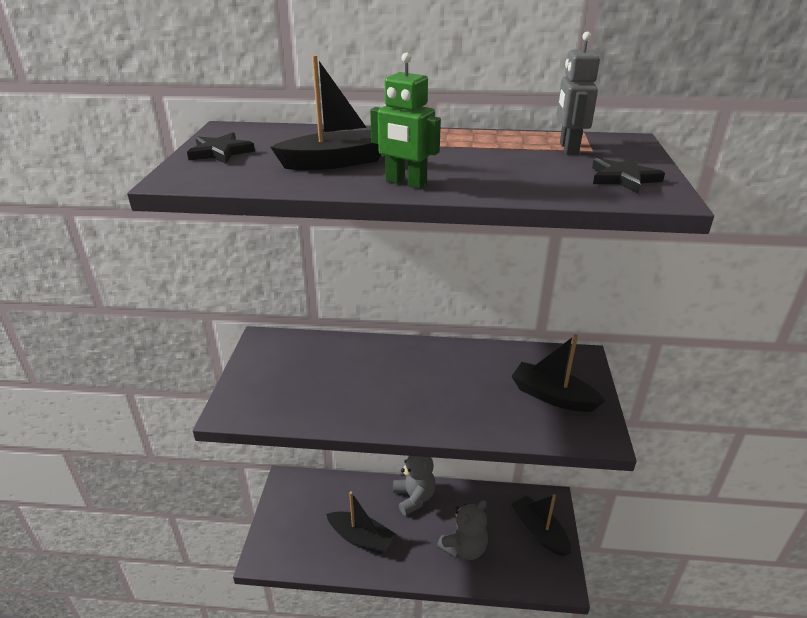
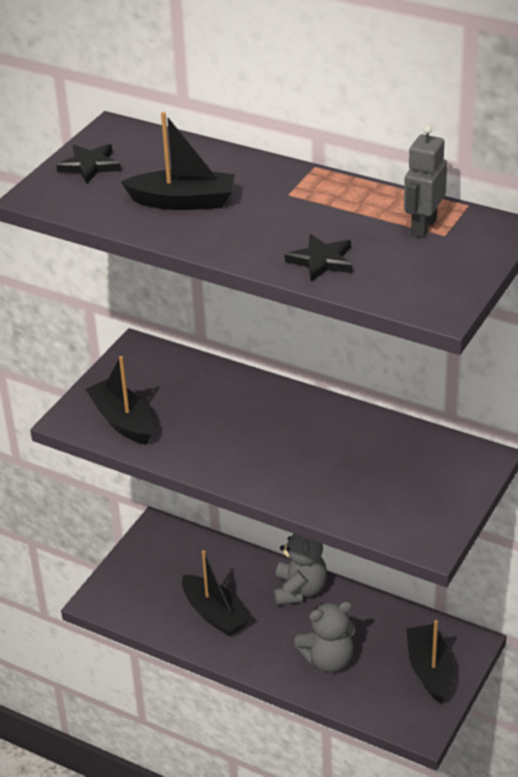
camera: 25 degrees right, 5 degrees up
green robot [370,52,441,189] -> none
black boat [511,334,605,412] -> black boat moved to [86,356,153,445]
black star [592,157,665,193] -> black star moved to [285,234,352,282]

